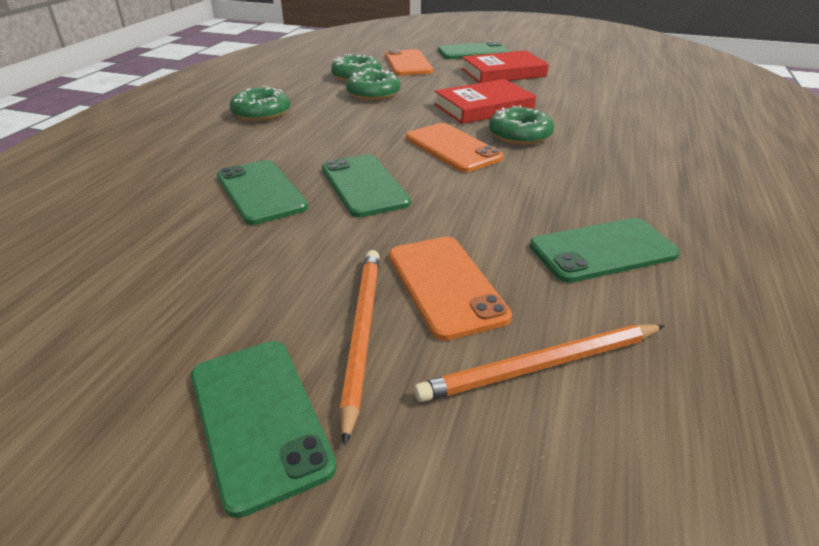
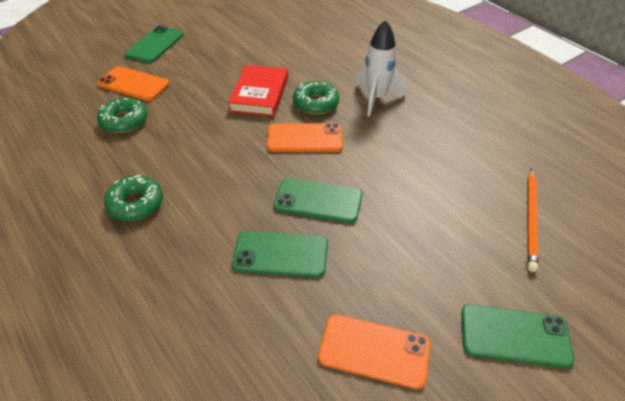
camera: 55 degrees left, 10 degrees up
orange pencil [340,250,380,446] -> none
green donut [346,69,401,101] -> none
orange phone [389,237,512,341] -> orange phone moved to [318,314,431,389]
red book [461,50,549,83] -> none
green phone [530,218,680,283] -> none
none -> white rocket [355,20,407,117]

